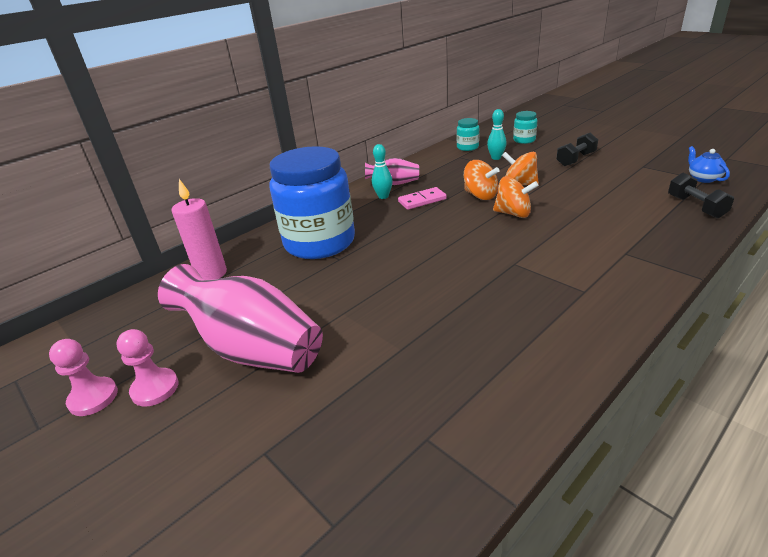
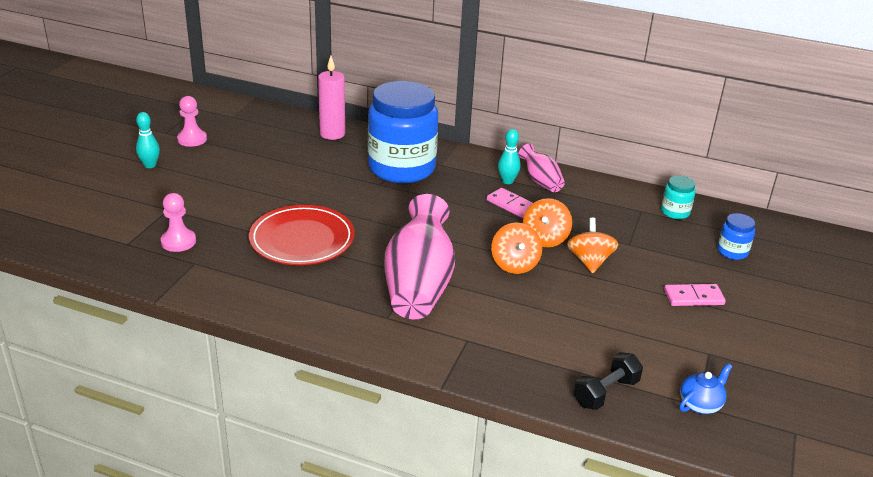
camera: 60 degrees right, 0 degrees up
pink pawn [116,329,178,407] -> pink pawn moved to [161,193,196,252]
pink vase [158,264,323,373] -> pink vase moved to [384,194,455,320]
turquoise bowling pin [487,109,507,160] -> turquoise bowling pin moved to [136,112,160,168]
turquoise jar [513,111,538,144] -> blue jar [717,213,755,260]
black dumbbell [556,133,598,166] -> pink domino [664,284,726,306]
none -> red plate [249,205,355,265]

